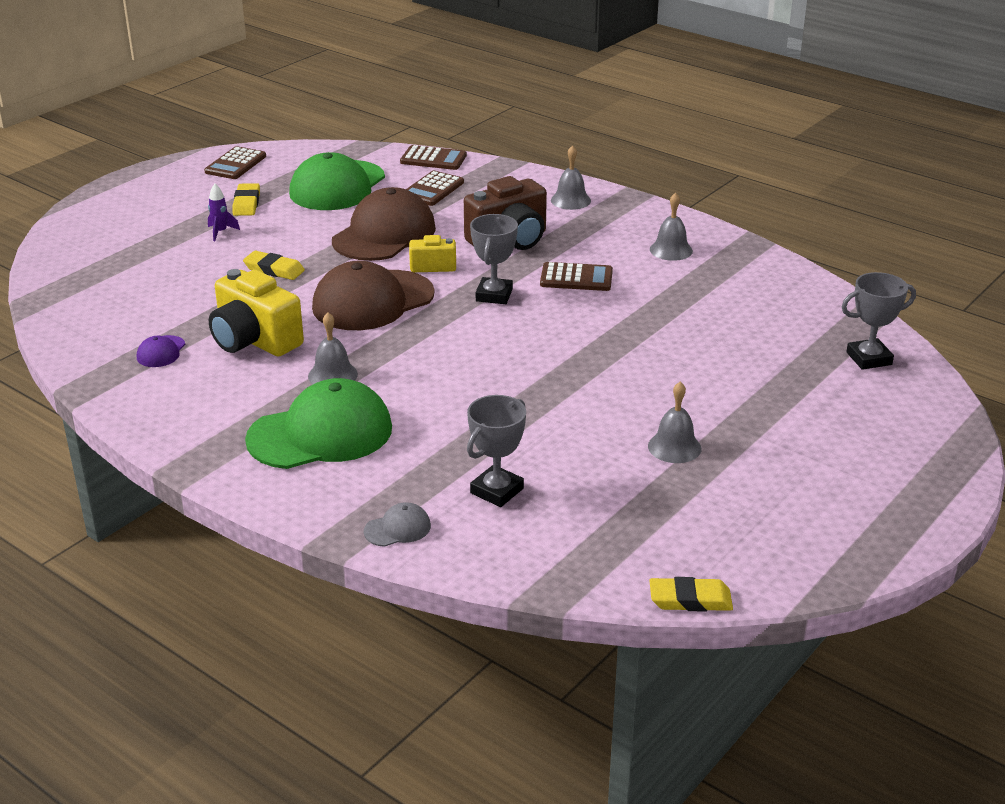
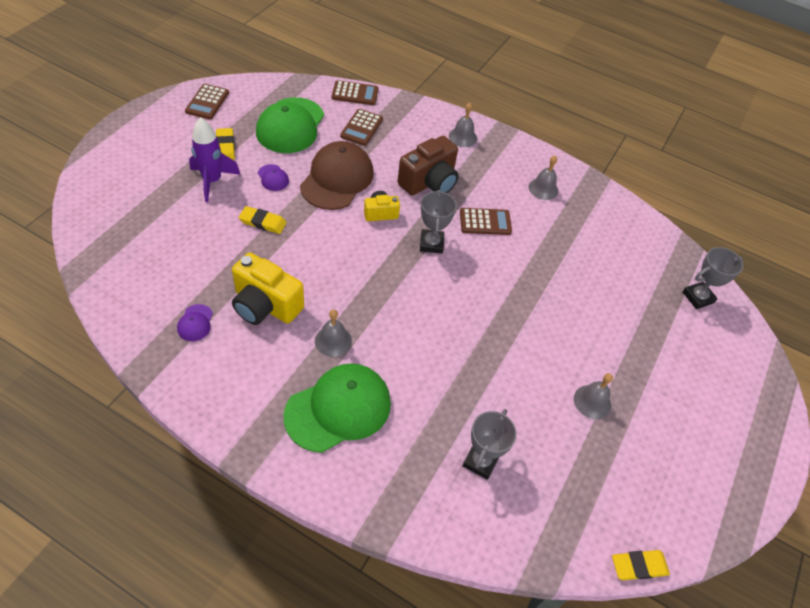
camera: 15 degrees left, 20 degrees up
purple rocket [208,184,240,241] -> purple rocket [189,117,241,202], size x1.97
brown cap [312,261,435,330] -> none
grey cap [364,502,431,547] -> none
none -> purple cap [258,164,289,191]

